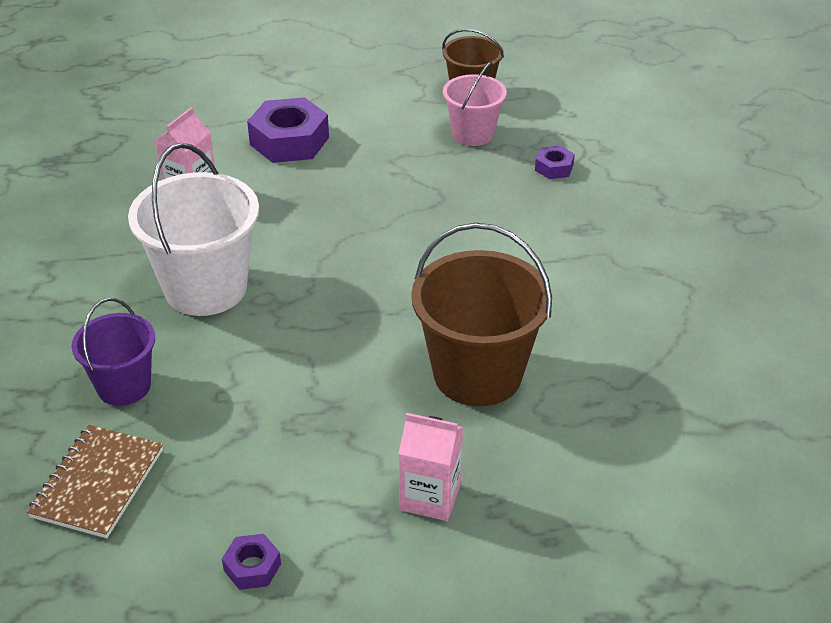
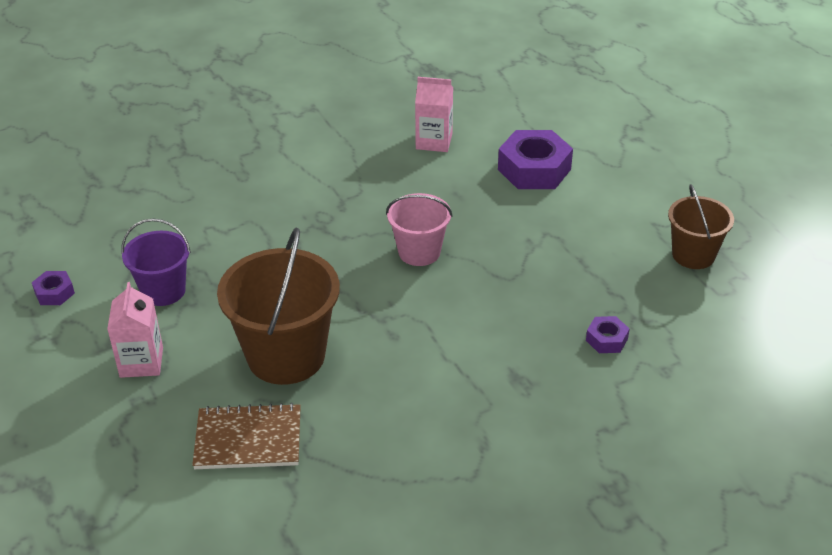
camera: 70 degrees right, 0 degrees up
brown notebook [27,425,163,538] -> brown notebook moved to [192,403,301,469]
purple bucket [71,298,155,406] -> purple bucket moved to [121,218,191,306]
white bucket [128,143,259,316] -> none
pink bucket [443,61,507,146] -> pink bucket moved to [386,193,453,266]

